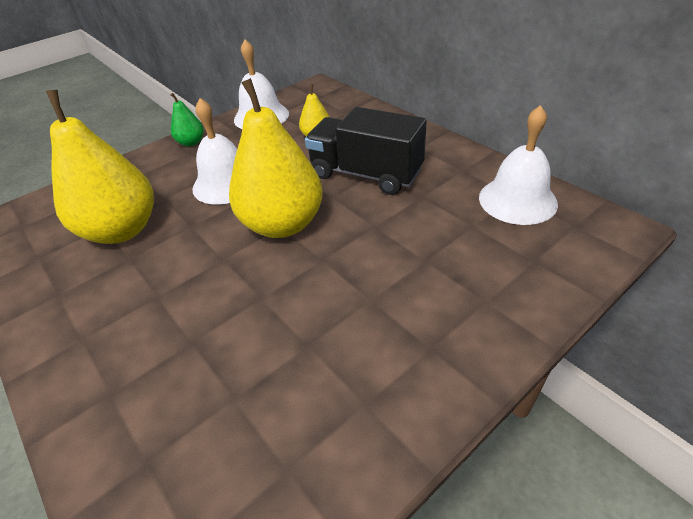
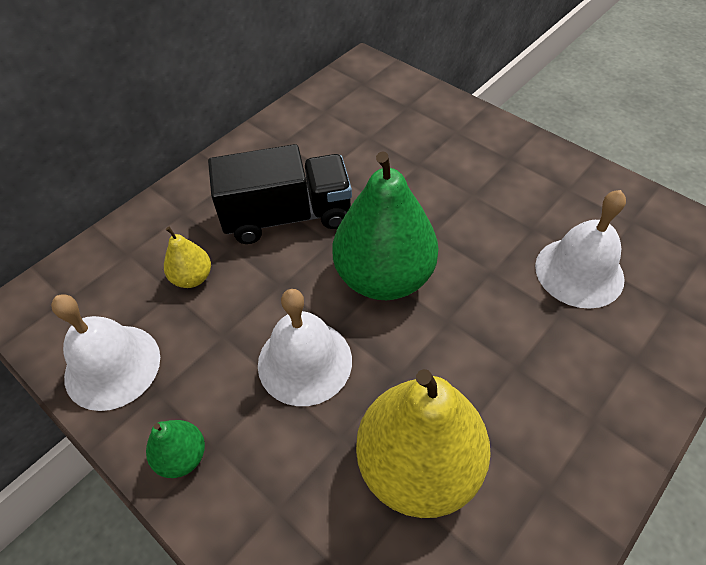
camera: 100 degrees left, 10 degrees up
yellow pear [229,78,323,238] -> green pear [333,151,438,300]
black truck [305,107,427,195] -> black truck turned 120 degrees counterclockwise [208,144,352,244]
white bell [479,105,558,225] -> white bell moved to [535,190,626,309]

